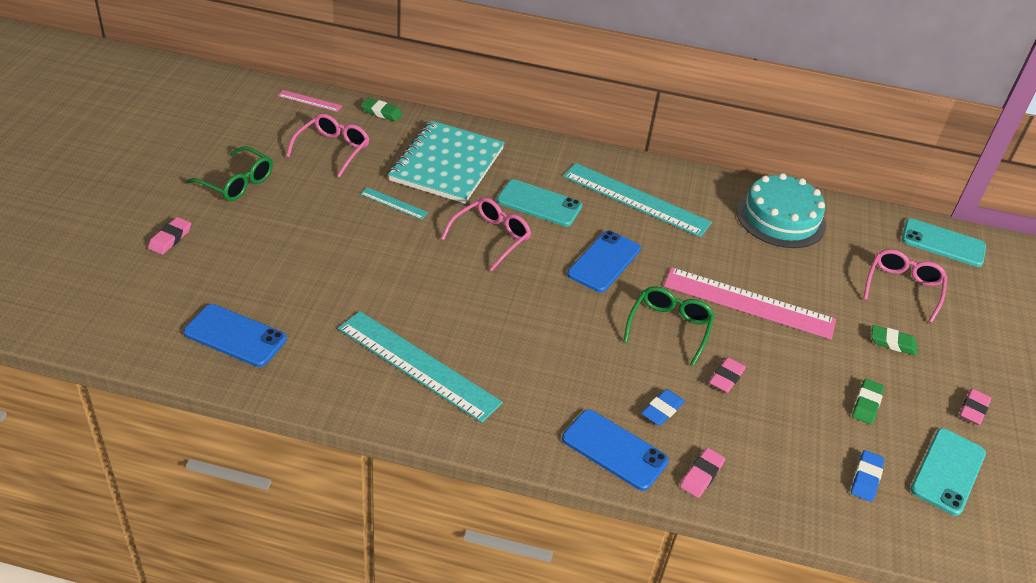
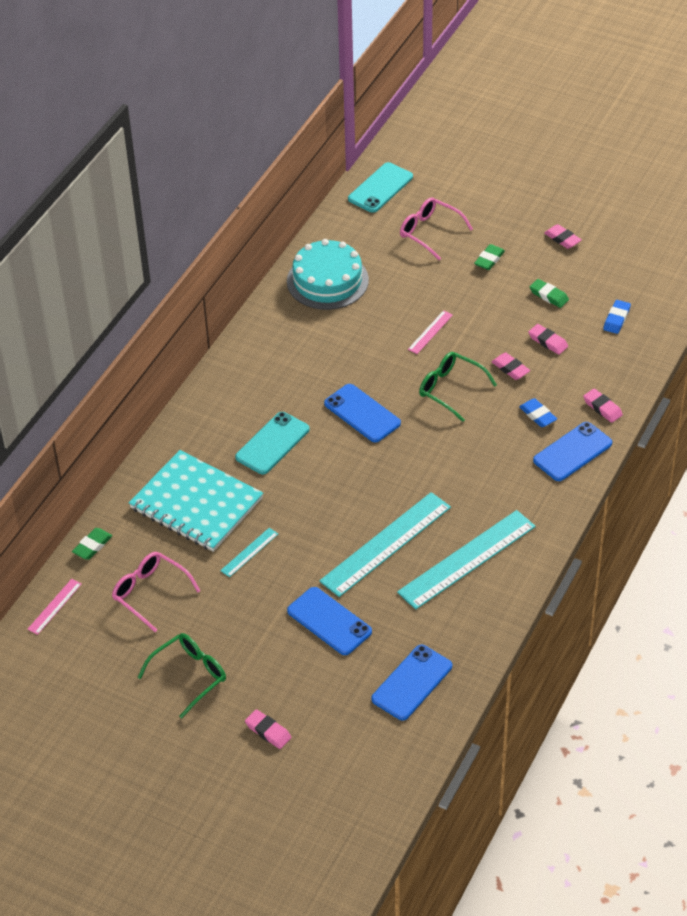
camera: 70 degrees left, 5 degrees up
pink glasses [441,197,531,271] -> none
turquoise ruler [563,163,712,237] -> turquoise ruler moved to [319,492,451,597]
pink ruler [664,267,836,339] -> pink ruler [408,310,453,354], size x0.45
blue eraser [851,450,885,502] -> blue eraser turned 75 degrees clockwise [603,300,631,334]
turquoise phone [911,428,986,516] -> none
none -> blue phone [287,587,372,655]
none -> pink eraser [528,324,568,355]

